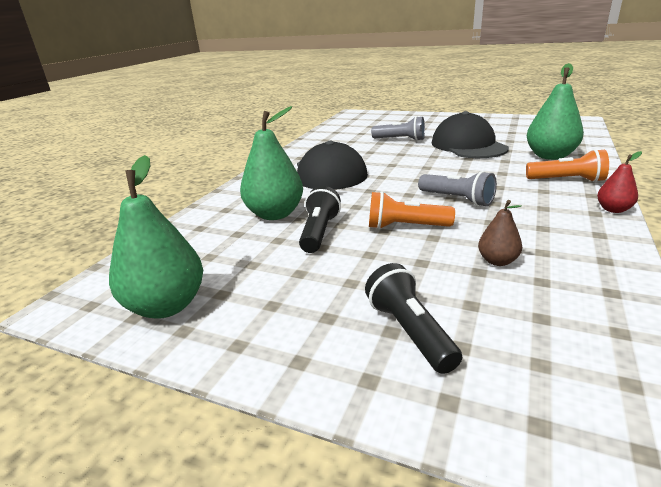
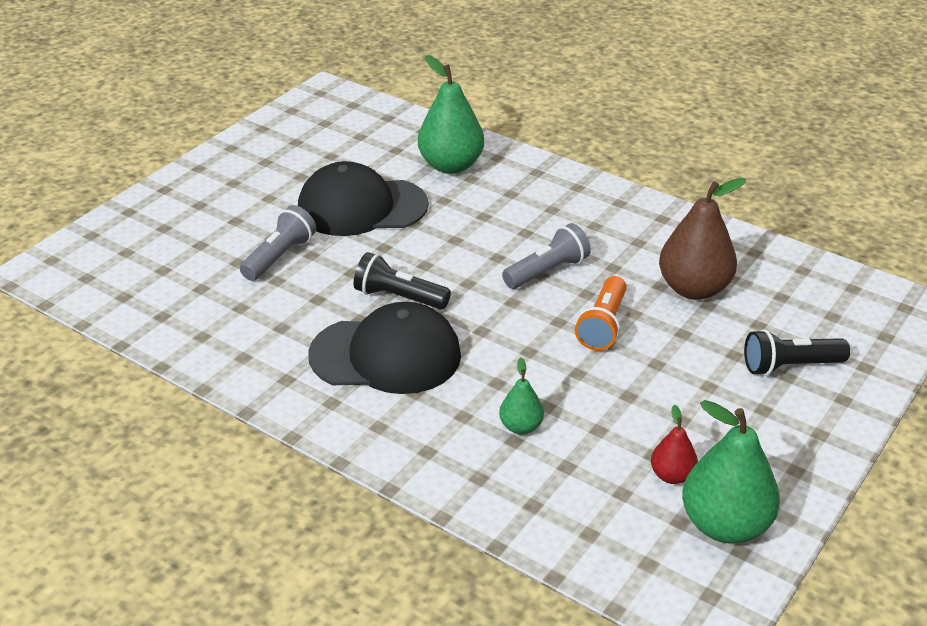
camera: 80 degrees left, 10 degrees up
green pear [240,106,303,220] -> green pear [499,358,544,434], size x0.51
black flashlight [299,186,341,253] -> black flashlight moved to [354,252,451,309]
brown pear [478,200,522,266] -> brown pear [659,178,746,300], size x1.95
orange flashlight [526,149,609,182] -> none
red pear [597,151,642,213] -> red pear moved to [651,404,698,484]

